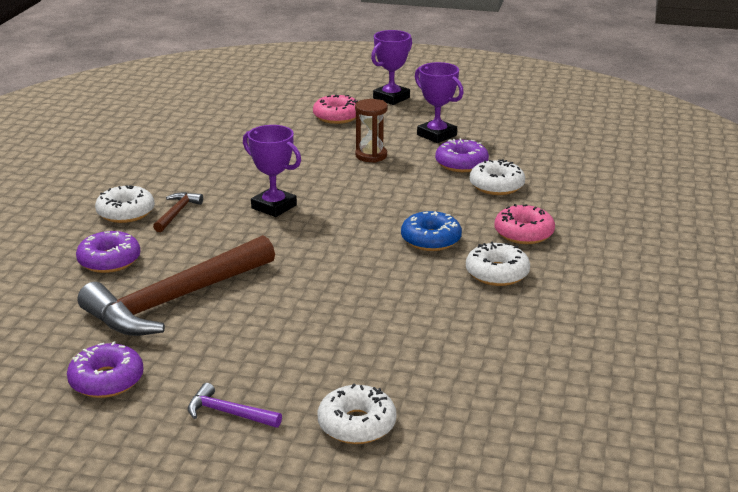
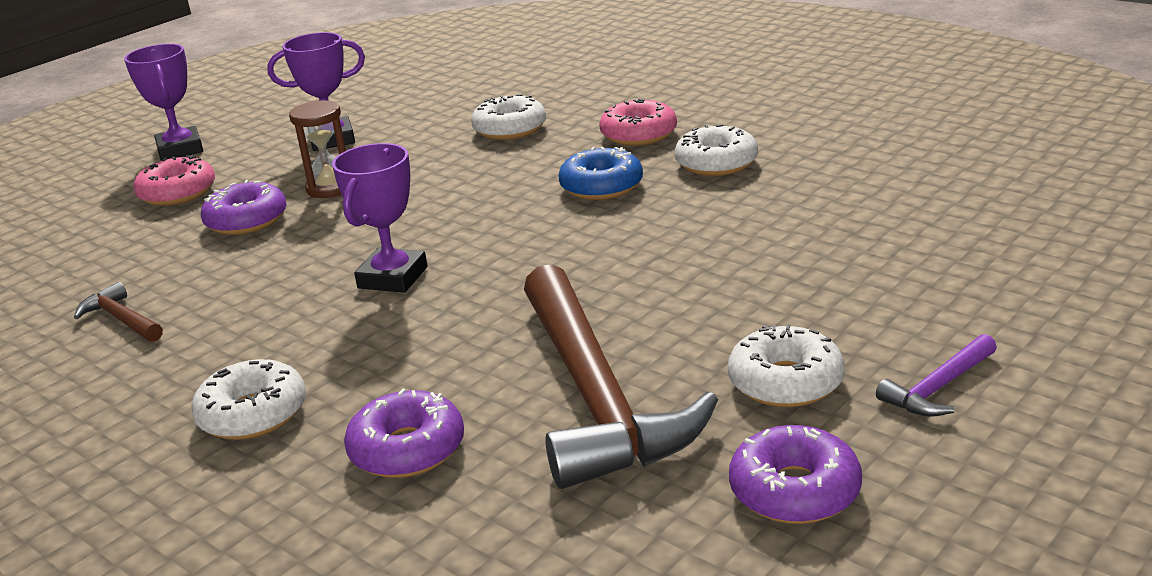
camera: 60 degrees left, 0 degrees up
brown hammer [153,192,203,232] -> brown hammer moved to [74,282,163,342]
purple trophy [243,125,301,217] -> purple trophy turned 45 degrees counterclockwise [332,143,428,293]
white donut [317,383,397,444] -> white donut moved to [728,324,845,407]
purple donut [435,138,489,172] -> purple donut moved to [201,180,287,235]

